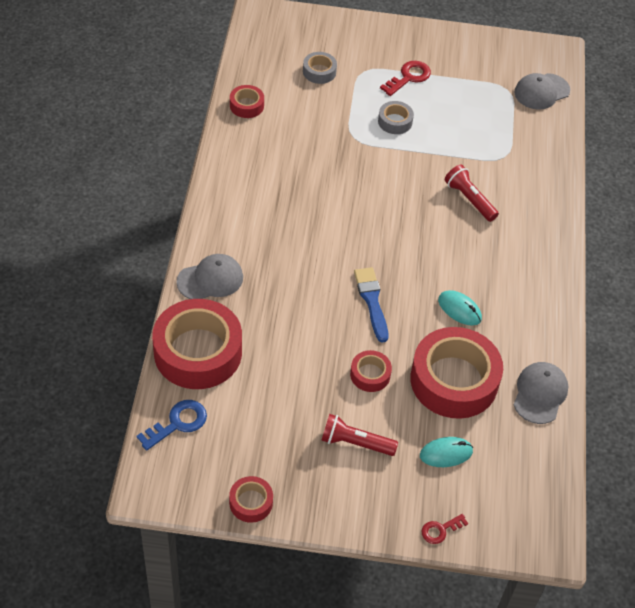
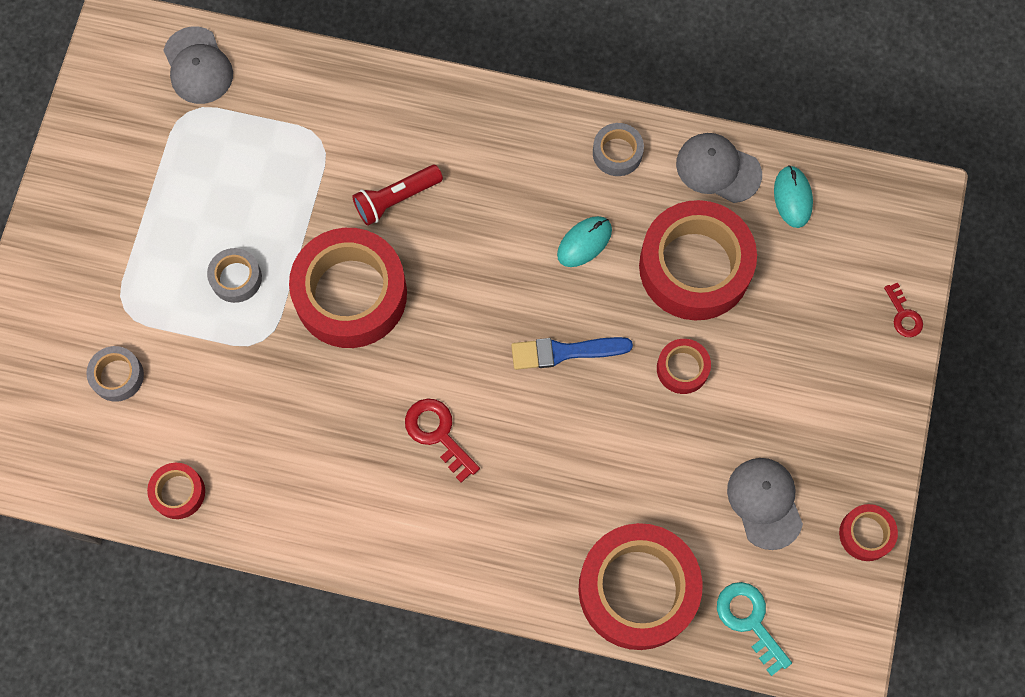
camera: 80 degrees left, 20 degrees up
blue key [136,400,207,451] -> turquoise key [717,582,792,676]
grey cap [176,254,243,299] -> grey cap moved to [727,458,803,550]
red flashlight [321,414,398,456] -> none
red key [380,61,431,96] -> red key moved to [405,398,480,483]
turquoise mouse [420,437,473,467] -> turquoise mouse moved to [774,165,813,228]
none -> red tape [289,228,407,348]
none -> grey tape [593,123,644,176]

